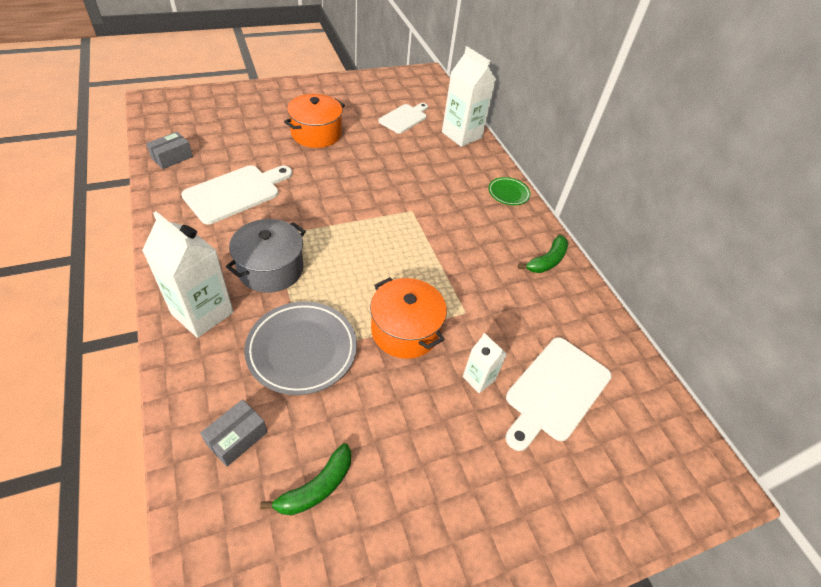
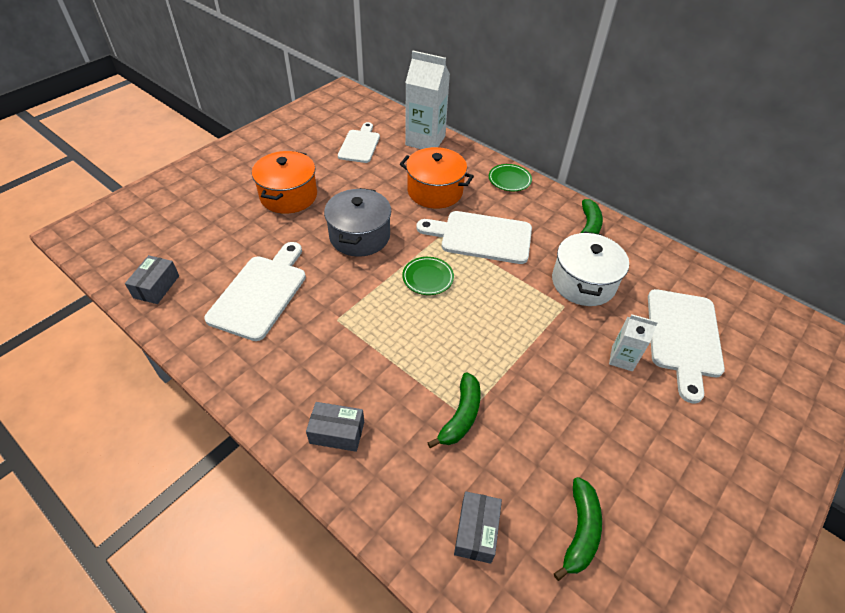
camera: 25 degrees left, 0 degrees up
white carton [142,211,234,338] -> grey box [306,402,364,452]
grey pot [226,219,306,293] -> grey pot moved to [324,188,391,257]
grey plate [244,302,357,395] -> green banana [427,372,481,448]
orange pot [370,277,447,359] -> orange pot moved to [400,147,474,209]
none -> green plate [402,257,454,295]
none -> white cutting board [417,211,532,264]
none -> white pot [552,231,629,306]

